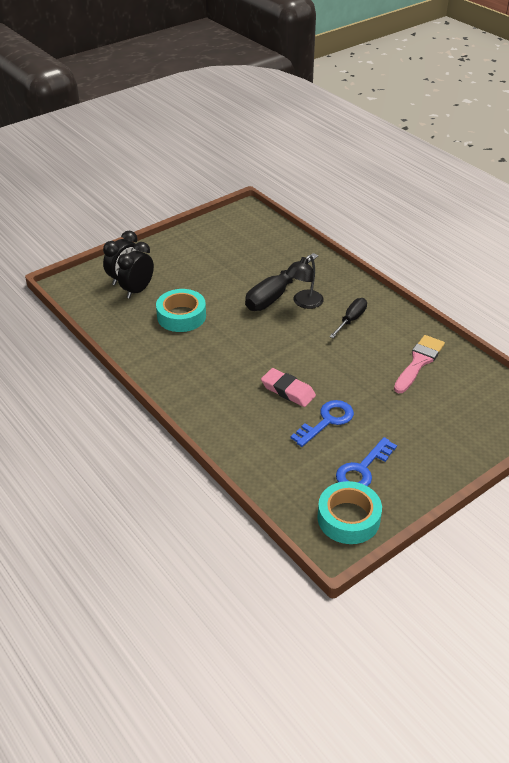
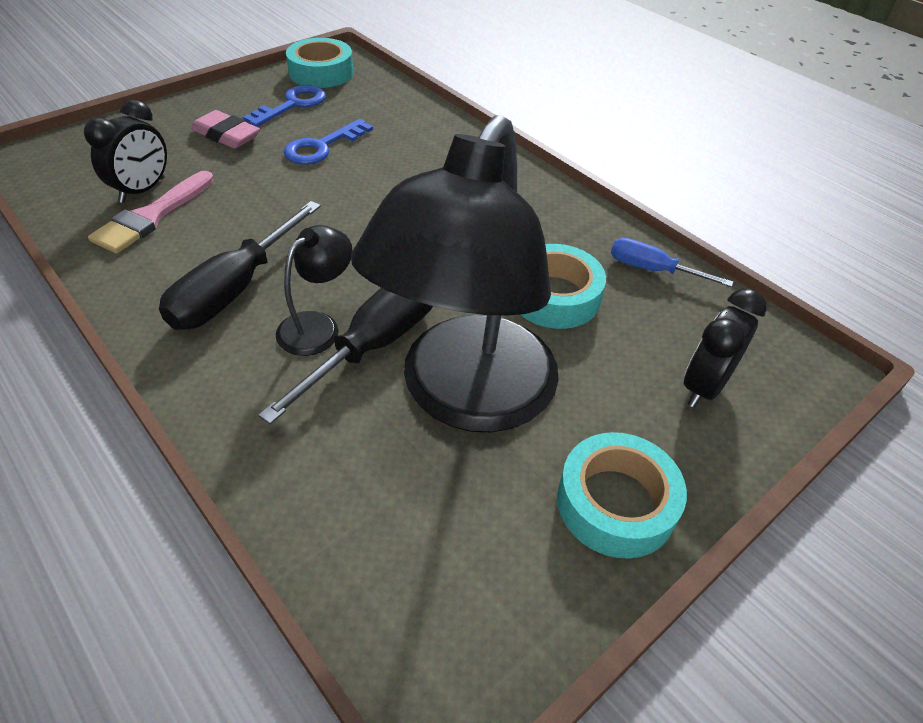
camera: 175 degrees right, 5 degrees up
black clock [118,242,154,298] -> black clock moved to [84,100,167,203]
pink eraser [261,368,316,407] -> pink eraser moved to [191,110,260,149]
black screwdriver [329,298,367,338] -> black screwdriver [159,201,321,330], size x1.67
none -> black lamp [351,115,559,433]
none -> turquoise tape [557,432,687,559]
none -> blue screwdriver [611,238,733,287]

